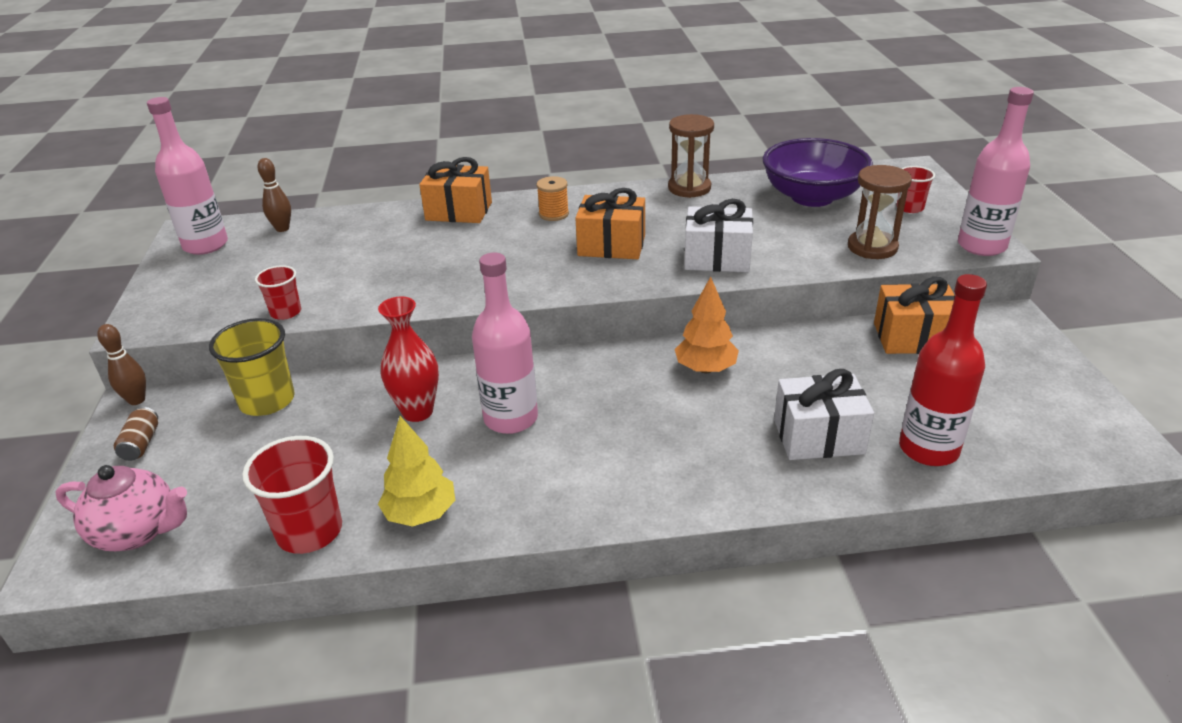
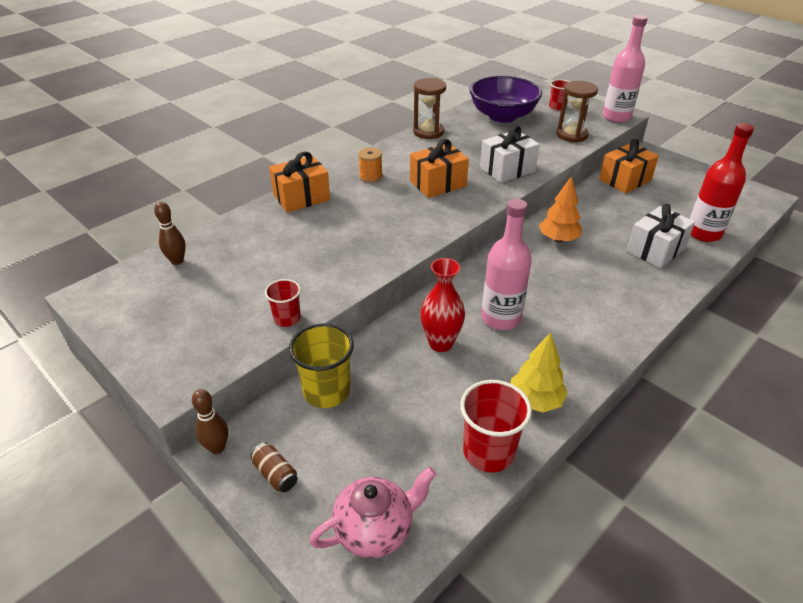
camera: 40 degrees left, 5 degrees up
pink bottle [147,97,228,255] -> none

